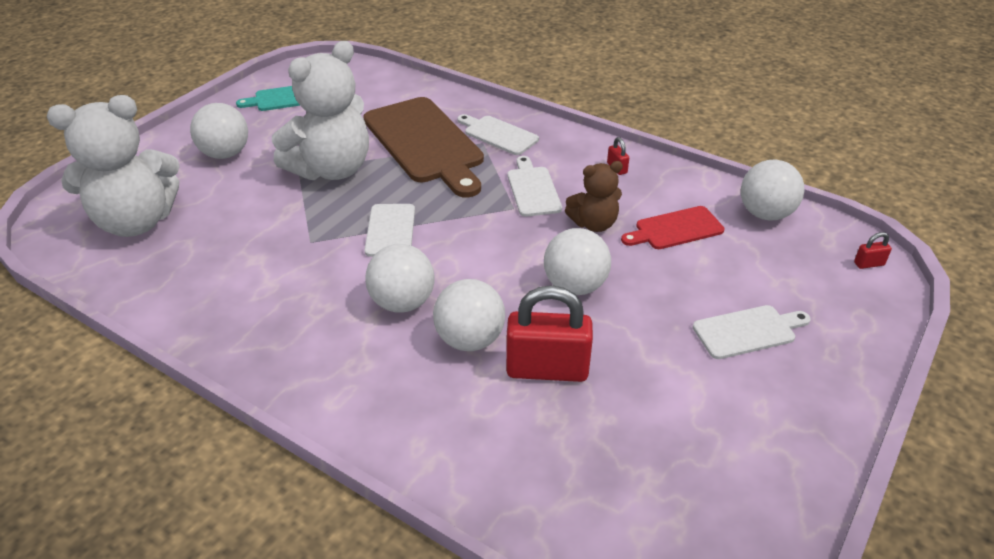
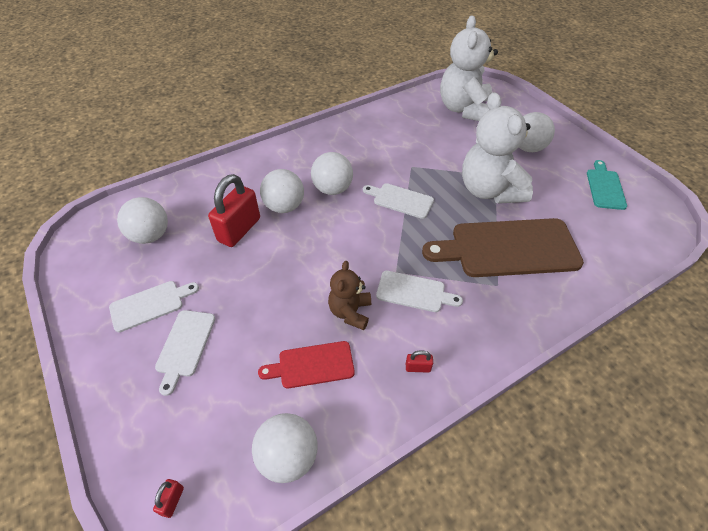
camera: 115 degrees right, 10 degrees up
white cutting board [457,114,539,155] -> white cutting board moved to [109,281,199,332]
white ball [544,228,611,295] -> white ball moved to [117,197,168,244]
red cutting board [621,206,724,249] -> red cutting board turned 105 degrees counterclockwise [258,341,355,389]

